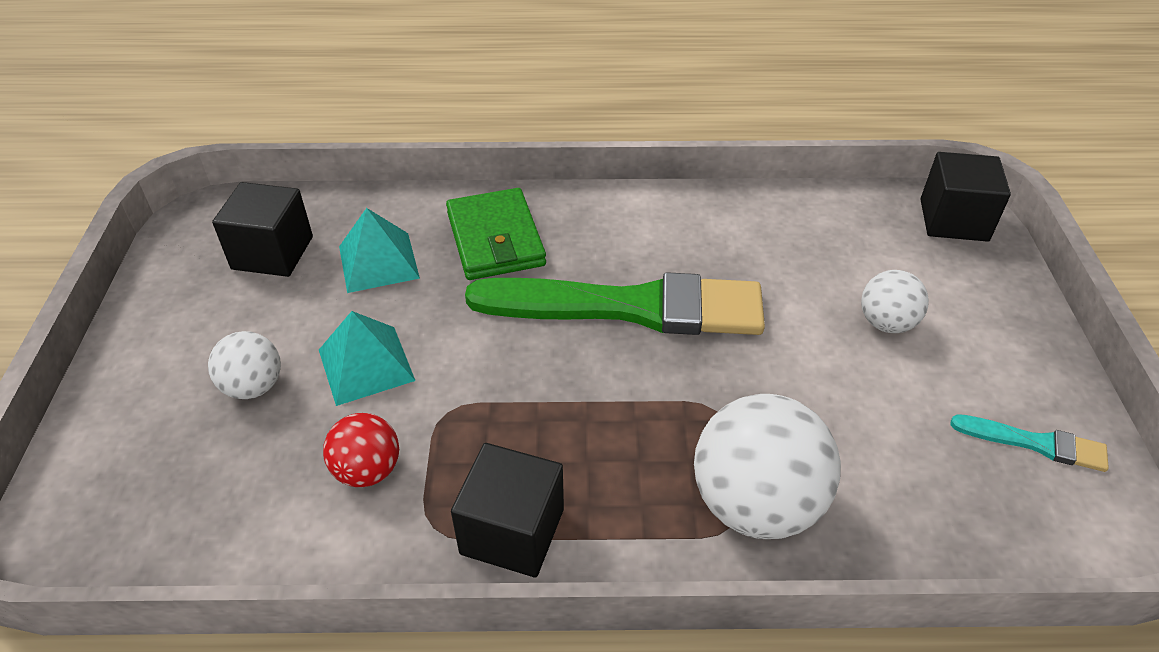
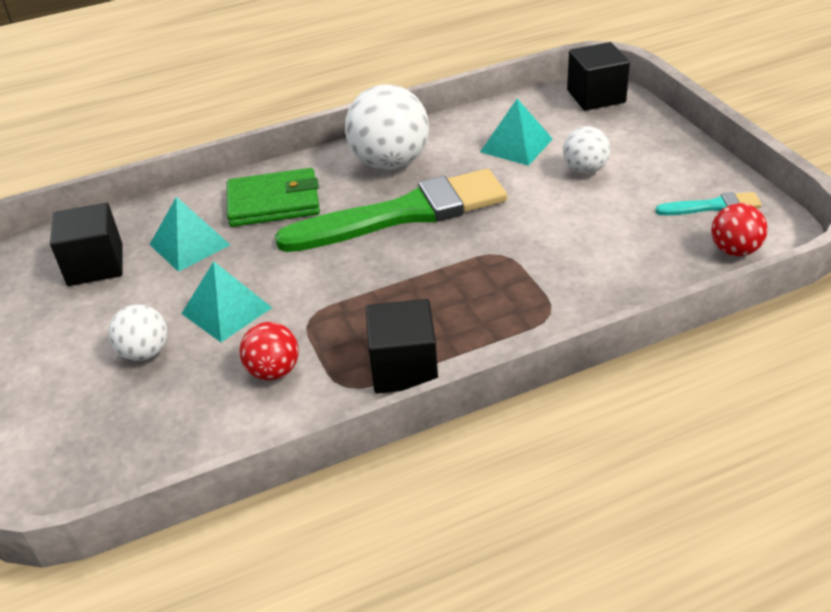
camera: 20 degrees left, 5 degrees down
green wallet [446,188,546,280] -> green wallet turned 60 degrees counterclockwise [227,168,320,227]
white ball [694,394,841,539] -> white ball moved to [345,84,429,170]
none -> turquoise pyramid [480,99,553,166]
none -> red ball [711,203,768,256]

